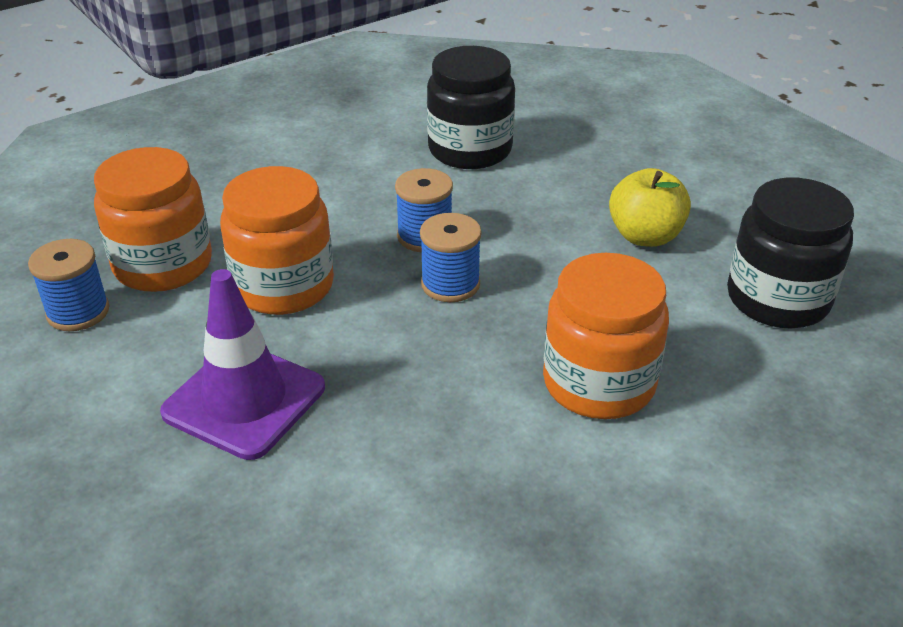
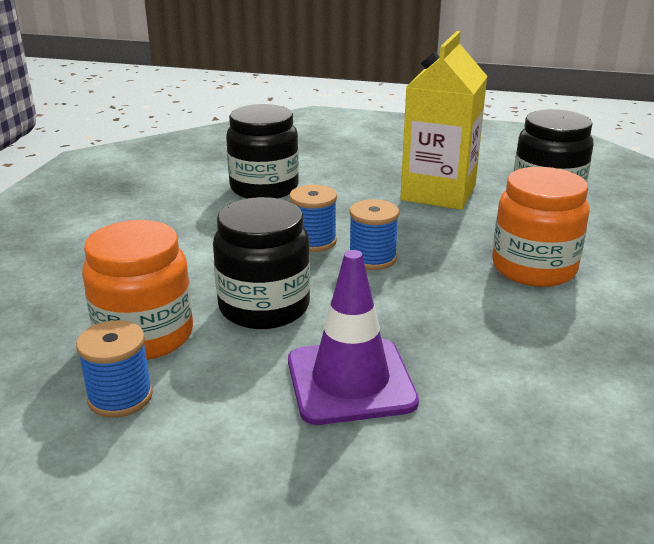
camera: 40 degrees left, 10 degrees down
orange jar [220,166,334,315] -> black jar [213,197,310,329]
yellow apple [609,168,691,247] -> yellow carton [400,31,487,210]

